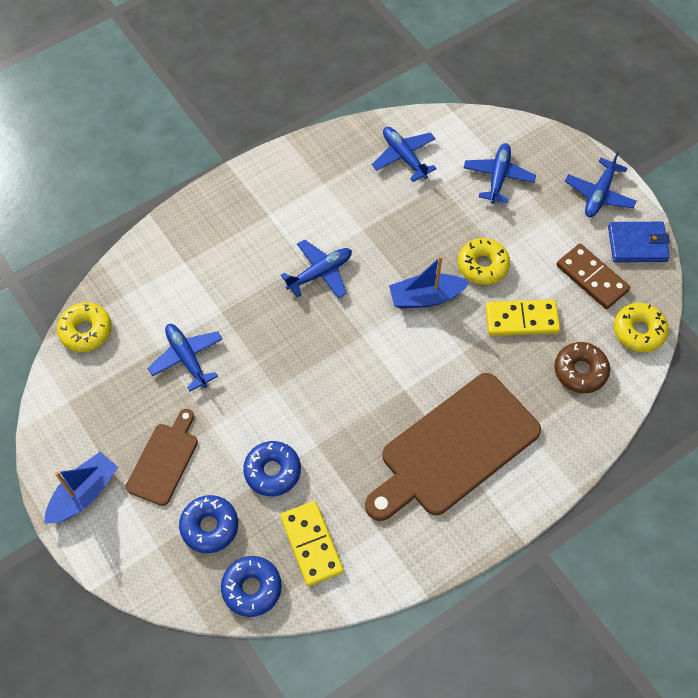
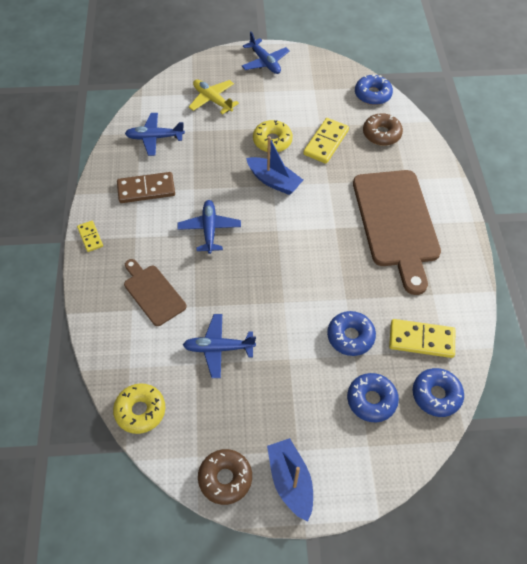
camera: 60 degrees left, 5 degrees down
brown cutting board [126,409,198,506] -> brown cutting board moved to [124,259,187,326]
blue boat [389,256,470,309] -> blue boat turned 75 degrees counterclockwise [246,136,303,195]
blue plane [464,143,536,204] -> yellow plane [189,80,239,115]
brown domino [556,244,630,309] -> brown domino moved to [117,172,175,203]
blue wallet [608,222,670,262] -> none
yellow donut [614,303,669,352] -> blue donut [355,74,393,105]
none -> yellow domino [77,221,103,252]
none -> brown donut [198,449,252,505]

